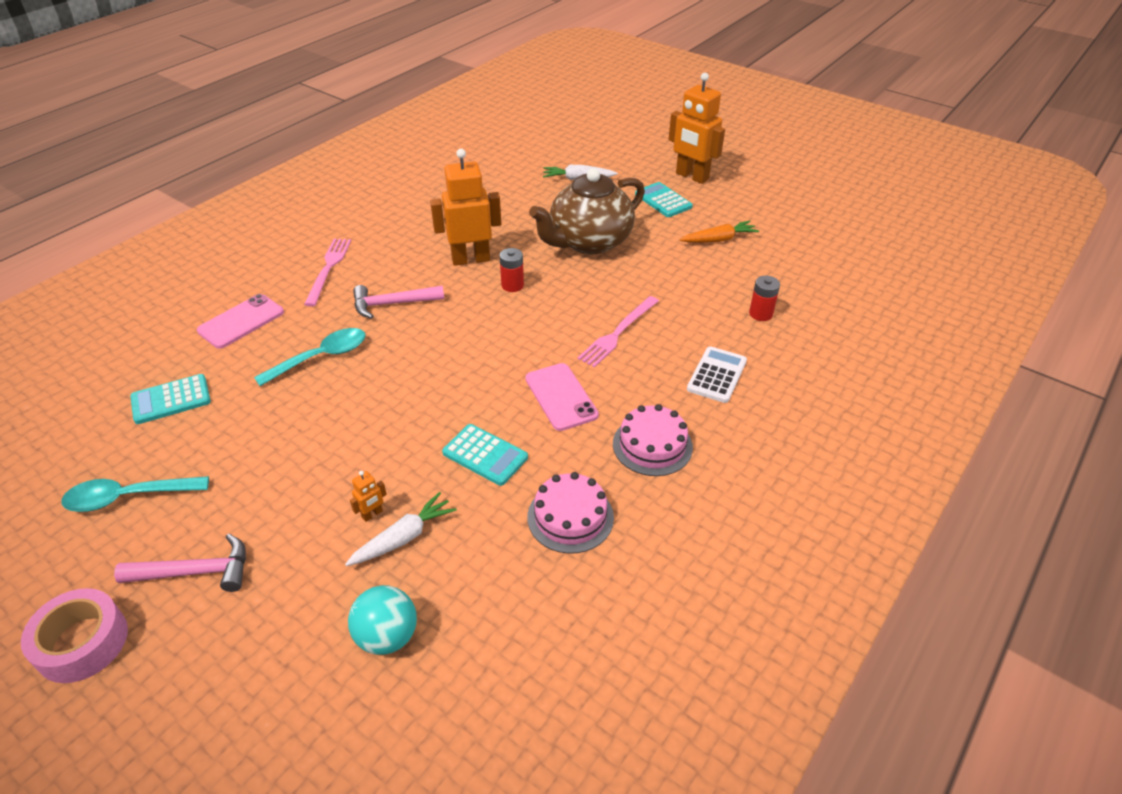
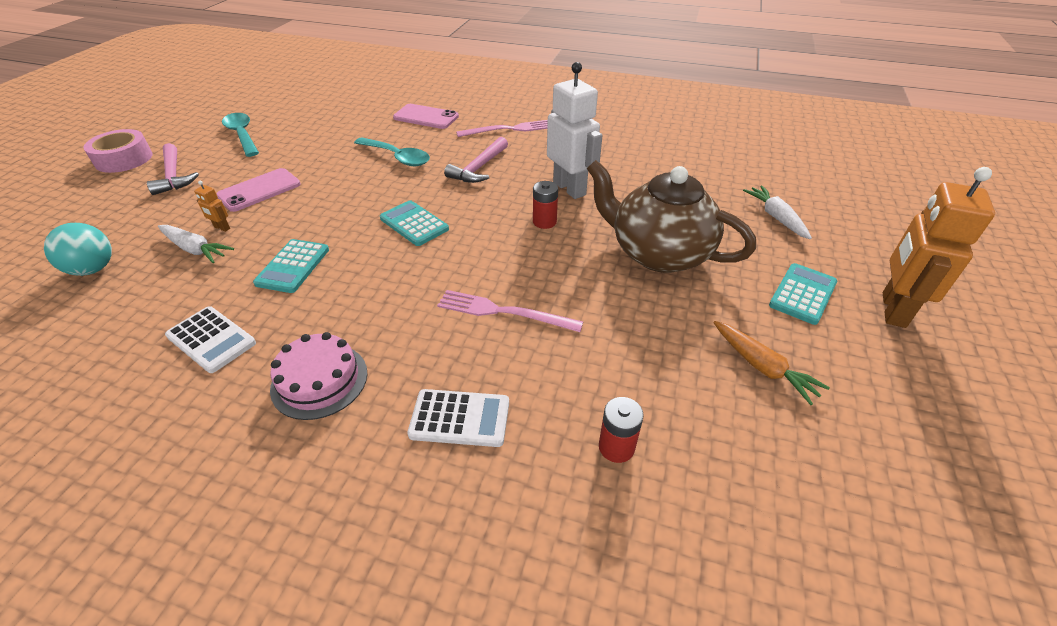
camera: 70 degrees right, 0 degrees up
turquoise calculator [130,374,211,424] -> turquoise calculator moved to [380,200,449,246]
pink hammer [353,285,444,319] -> pink hammer turned 120 degrees counterclockwise [444,137,508,183]
orange robot [430,149,501,266] -> white robot [547,62,603,199]
pink phone [525,363,599,431] -> pink phone moved to [216,168,301,212]
pink cake [527,472,614,554] -> white calculator [165,307,256,373]

